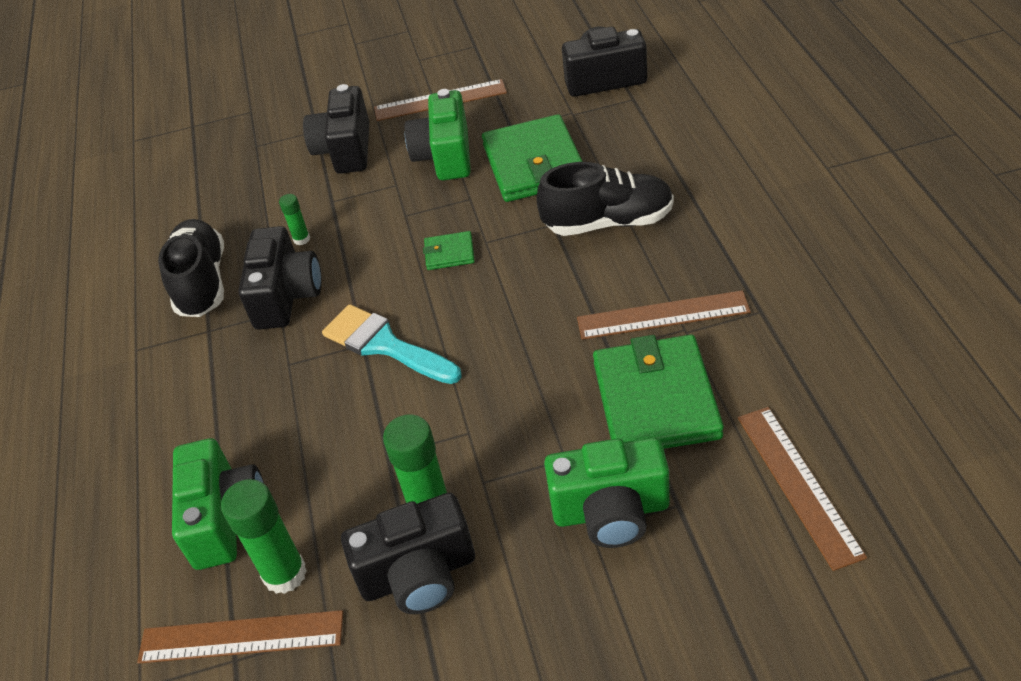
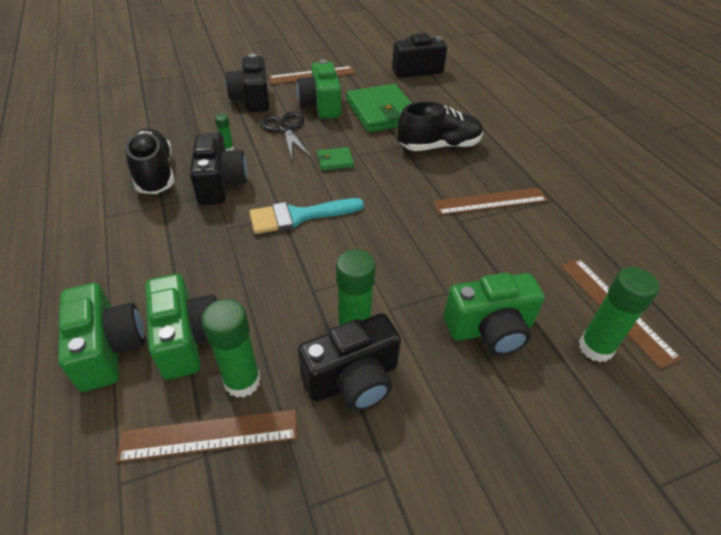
camera: 15 degrees left, 0 degrees up
turquoise brush [322,304,462,384] -> turquoise brush turned 45 degrees counterclockwise [249,198,364,234]
green wallet [593,334,724,449] -> none
none -> green camera [58,283,145,392]
none -> black scissors [260,111,312,158]
none -> green glue stick [579,267,659,362]

